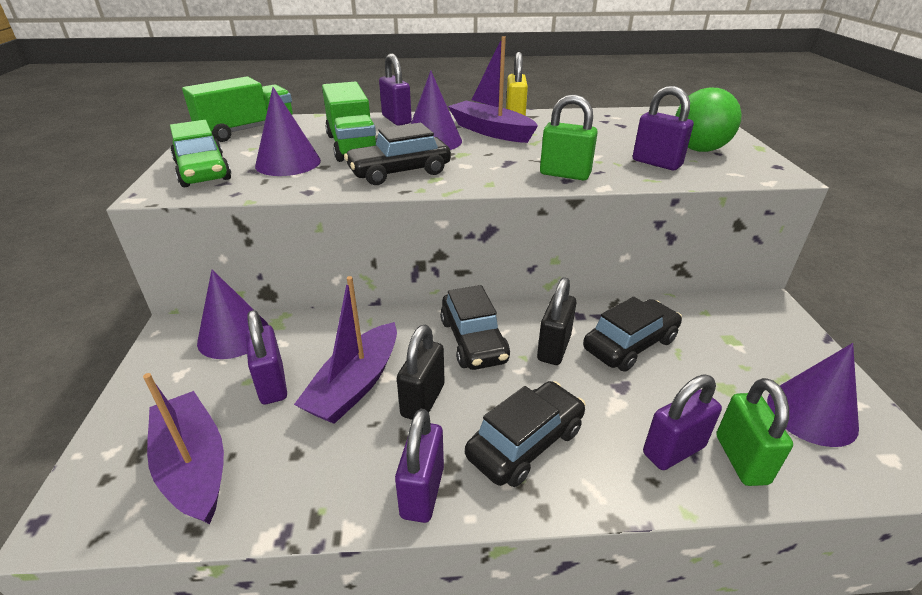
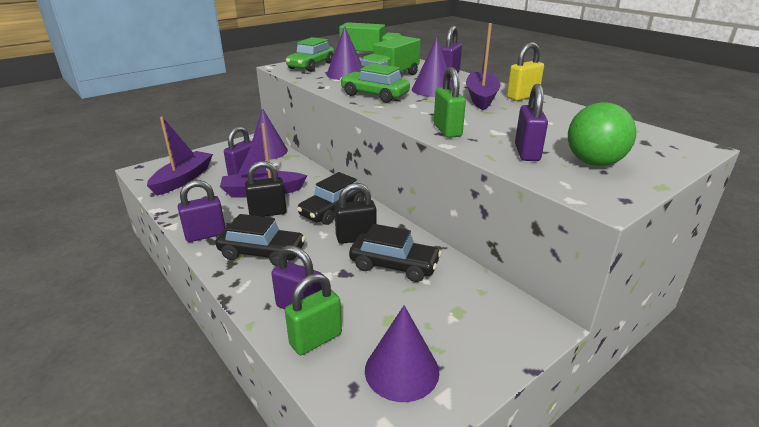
camera: 55 degrees right, 5 degrees down
black car [344,123,451,185] -> green car [340,63,410,103]

